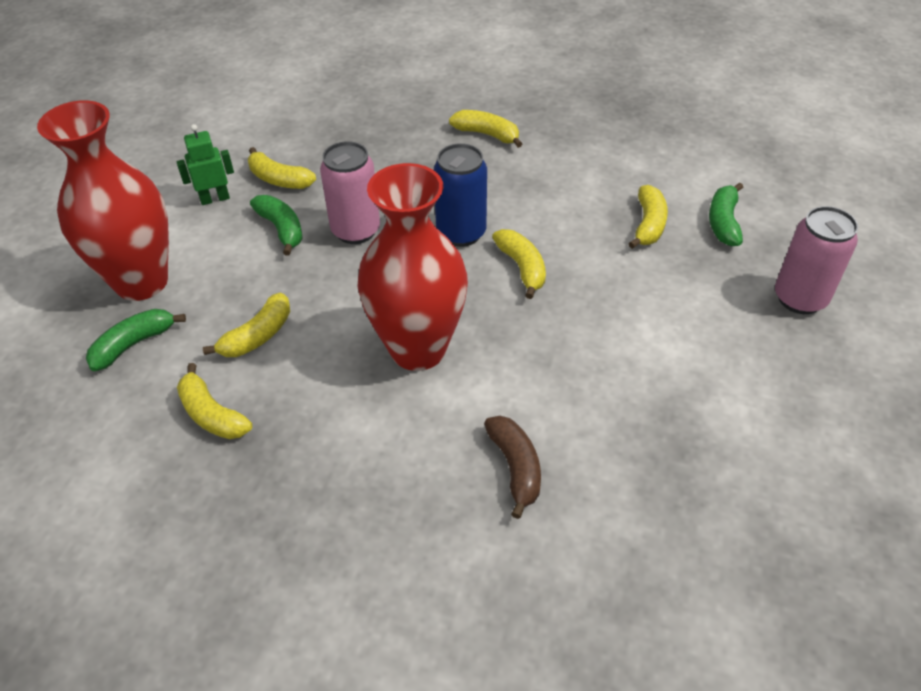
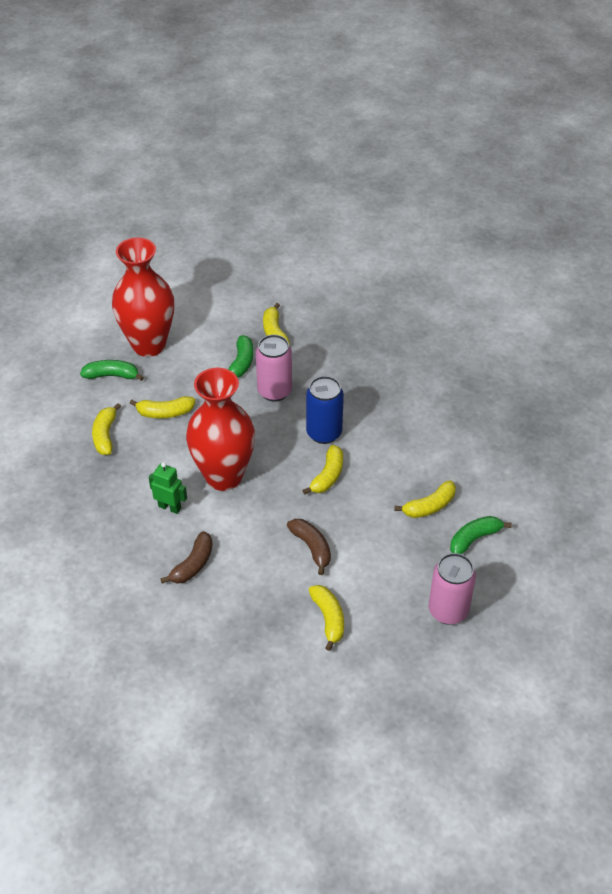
camera: 45 degrees right, 0 degrees up
green robot [177,124,234,205] -> green robot moved to [149,462,187,514]
yellow banana [449,110,522,148] -> yellow banana moved to [309,585,344,651]
none -> brown banana [287,519,331,575]

